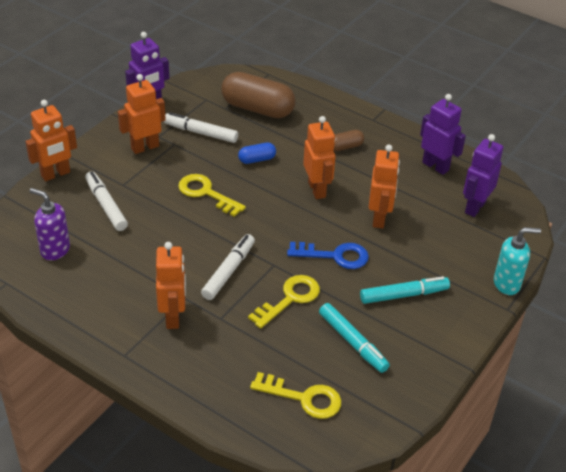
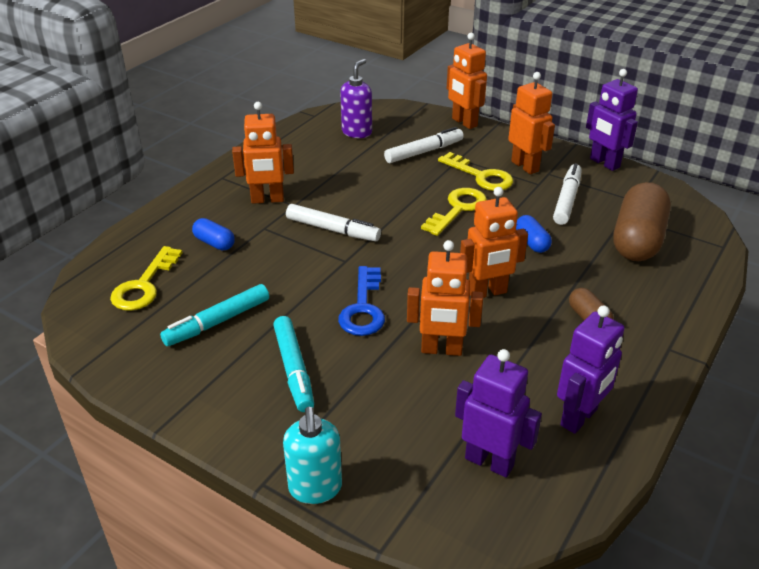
camera: 90 degrees right, 5 degrees down
yellow key [248,275,320,329] -> yellow key moved to [438,152,513,191]
none -> blue capsule [192,218,235,250]

